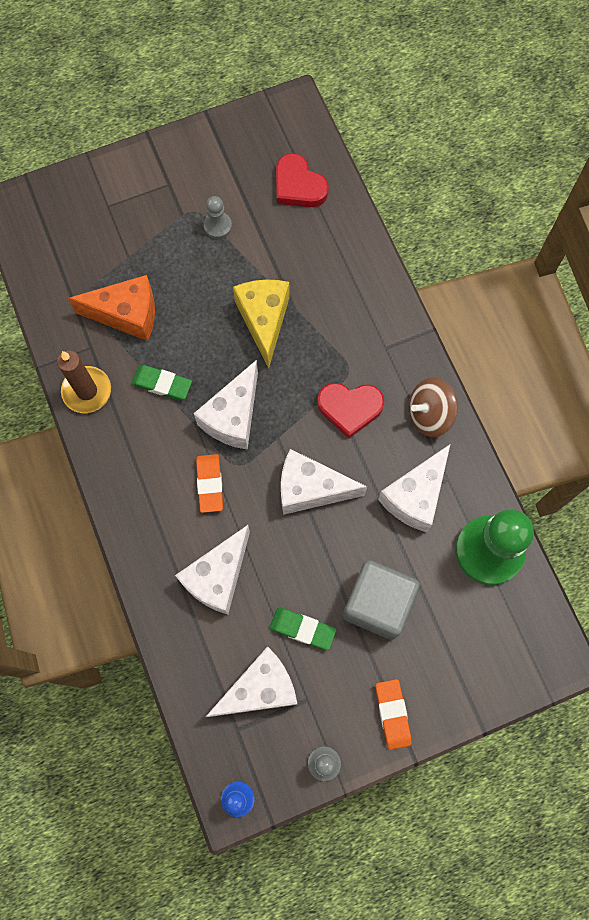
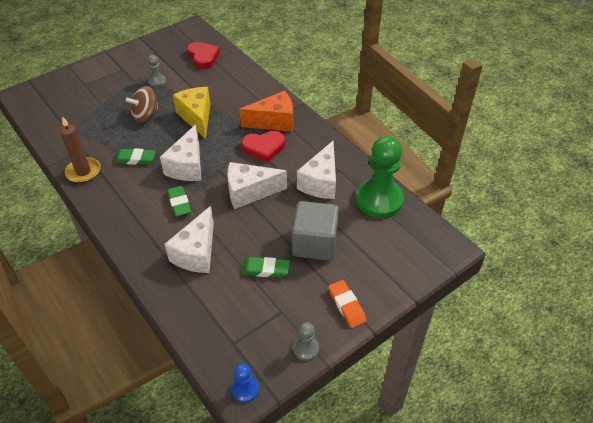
camera: 15 degrees left, 25 degrees down
orange cheese [68,275,155,341] -> orange cheese moved to [239,91,293,132]
orange eraser [196,454,223,513] -> green eraser [167,186,191,217]
white cheese [206,646,297,717] -> none
red heart [276,153,329,207] -> red heart turned 150 degrees counterclockwise [187,42,220,69]
brown spinning top [408,378,458,437] -> brown spinning top moved to [126,86,160,123]

